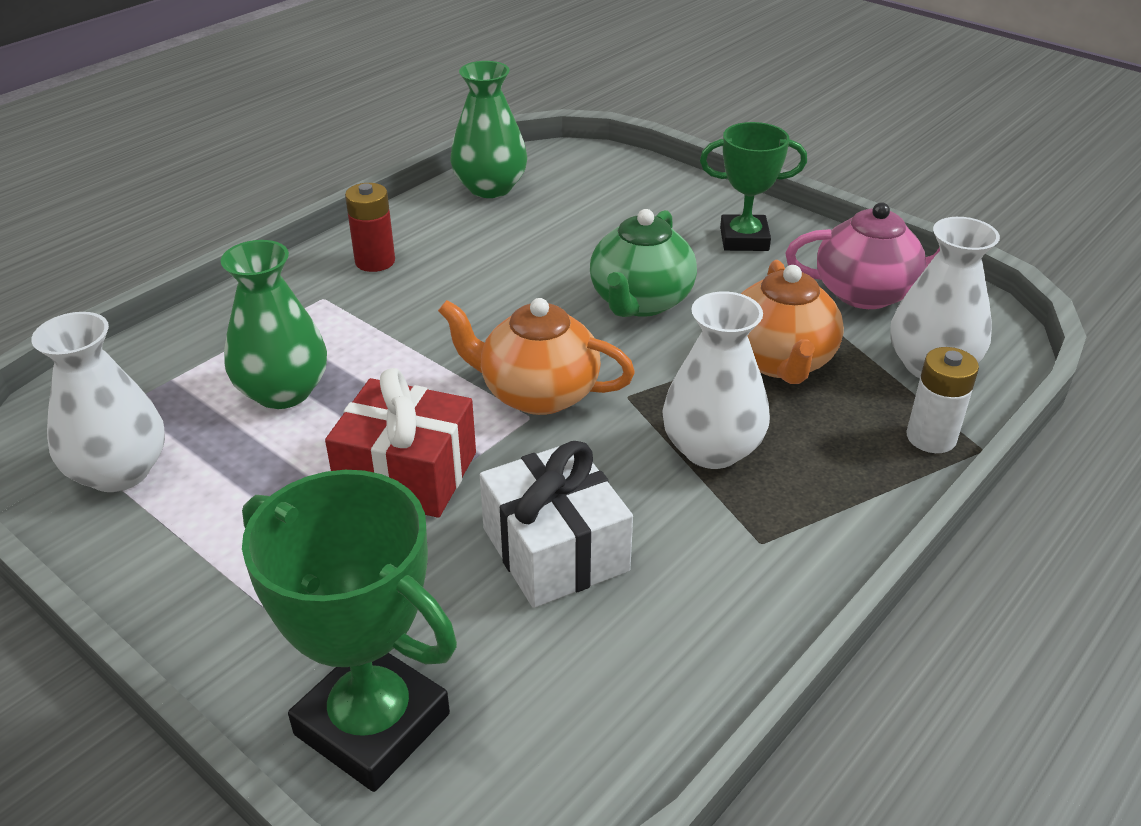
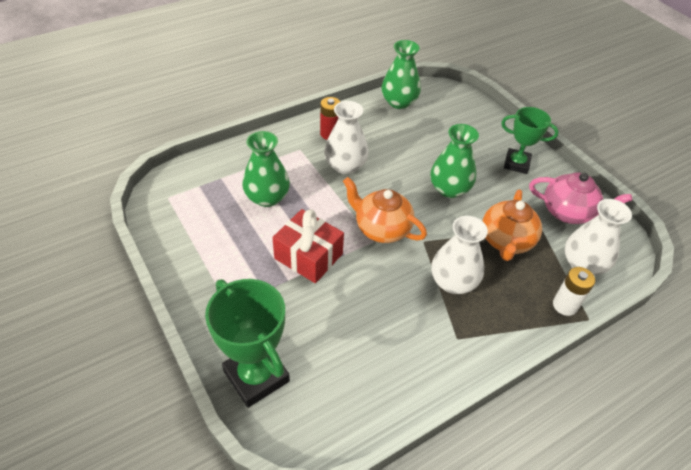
camera: 15 degrees right, 10 degrees up
white vase [31,312,165,492] -> white vase moved to [324,101,369,174]
white gift [480,441,633,608] -> none
green teapot [590,209,697,317] -> green vase [431,124,479,198]

